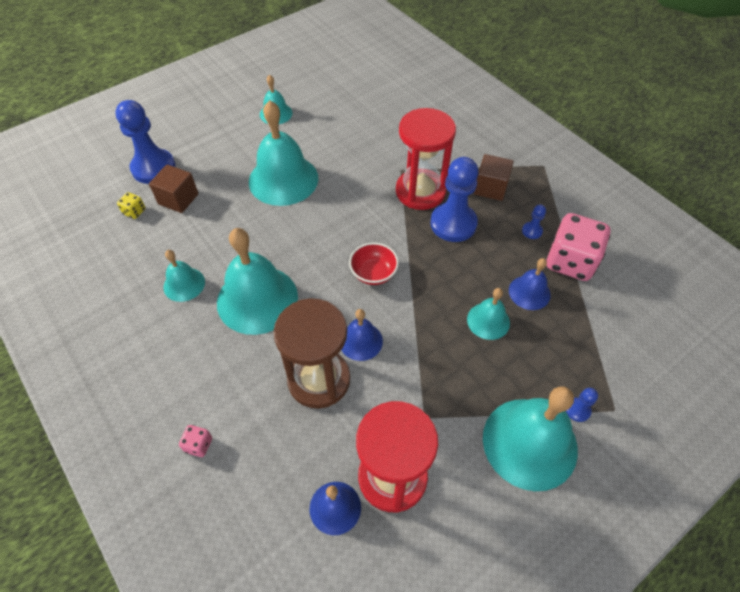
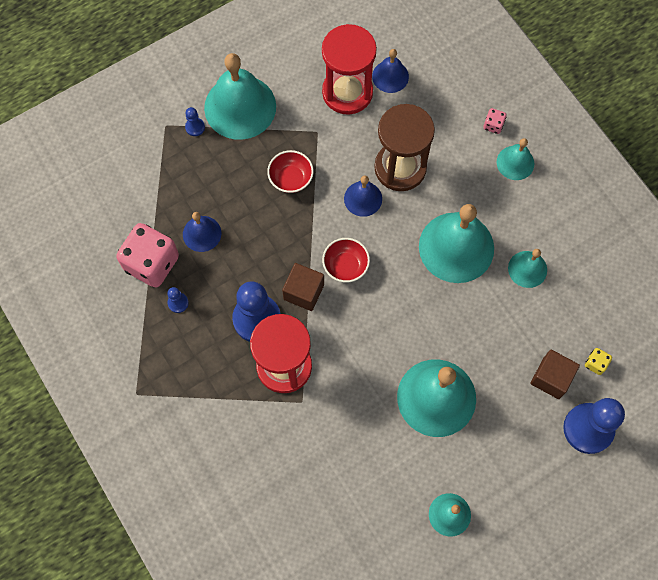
camera: 175 degrees left, 15 degrees up
turquoise bell [467,288,510,340] -> turquoise bell moved to [497,138,534,180]
brown cube [474,154,514,201] -> brown cube moved to [282,263,324,311]
none -> red bowl [267,150,314,193]

